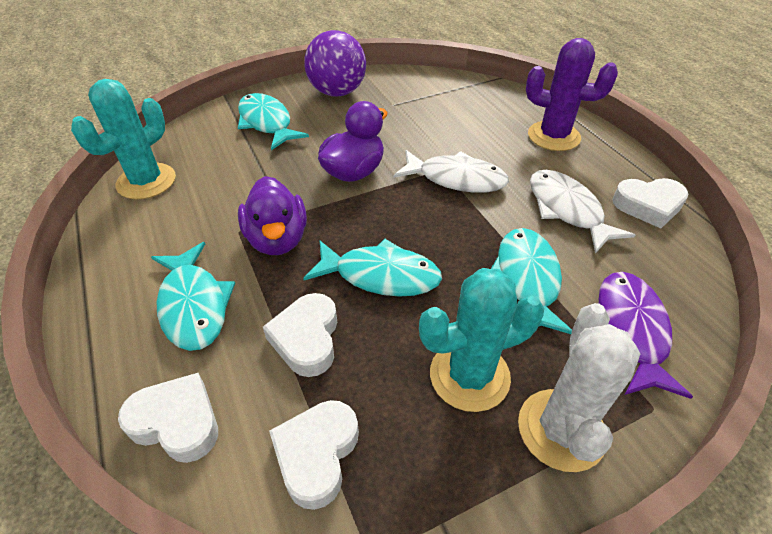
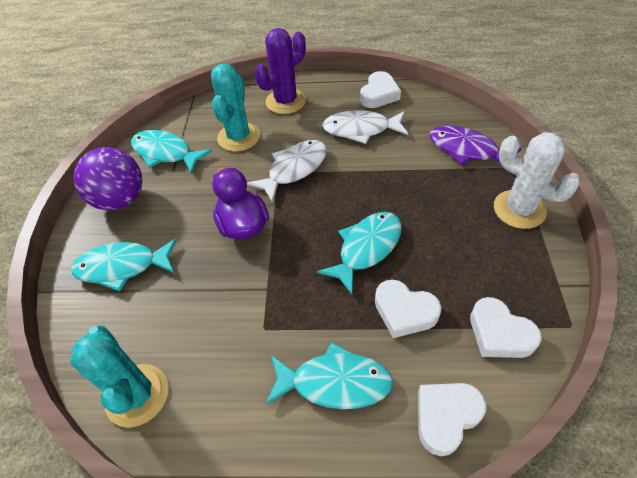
camera: 60 degrees left, 5 degrees up
purple duck [238,176,307,255] -> none
turquoise cactus [419,268,544,412] -> turquoise cactus moved to [211,63,260,152]
turquoise fish [491,228,572,334] -> turquoise fish moved to [131,130,212,174]

